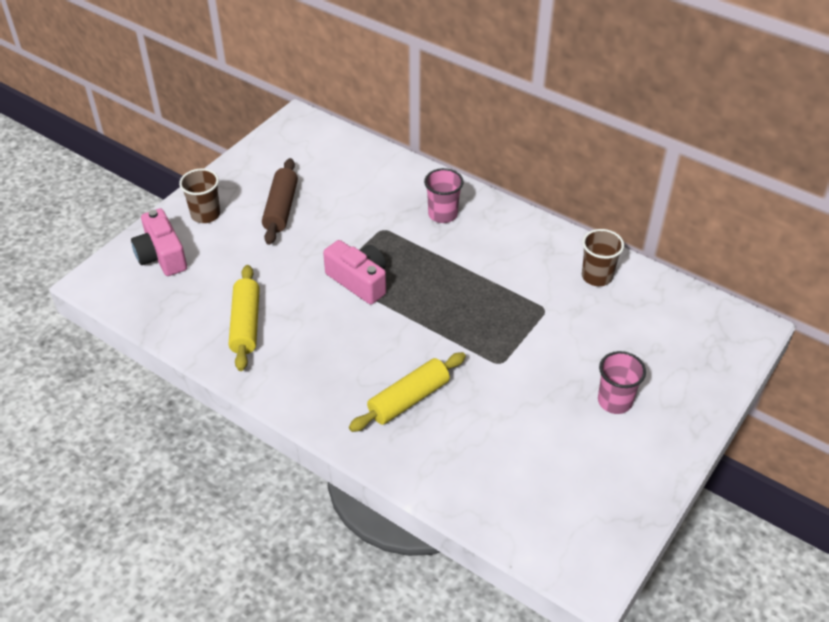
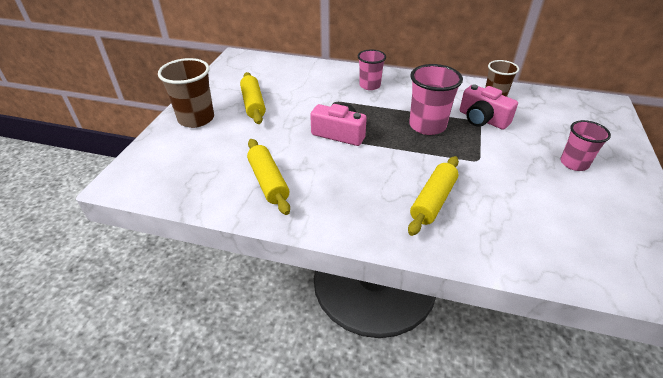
camera: 20 degrees left, 5 degrees down
pink camera [131,208,187,276] -> pink camera moved to [460,85,518,130]
brown cup [179,169,220,223] -> brown cup [158,58,214,128], size x1.52
brown rolling pin [262,158,298,245] -> yellow rolling pin [240,72,266,124]
none -> pink cup [409,64,463,135]

